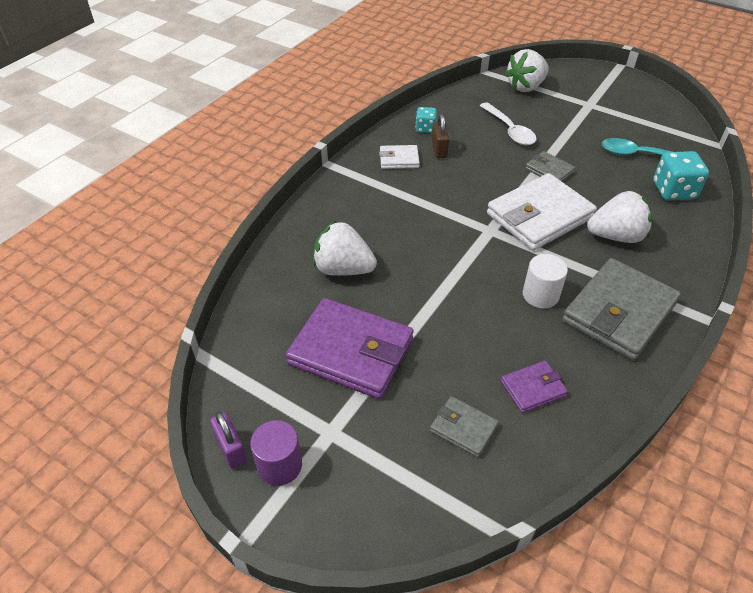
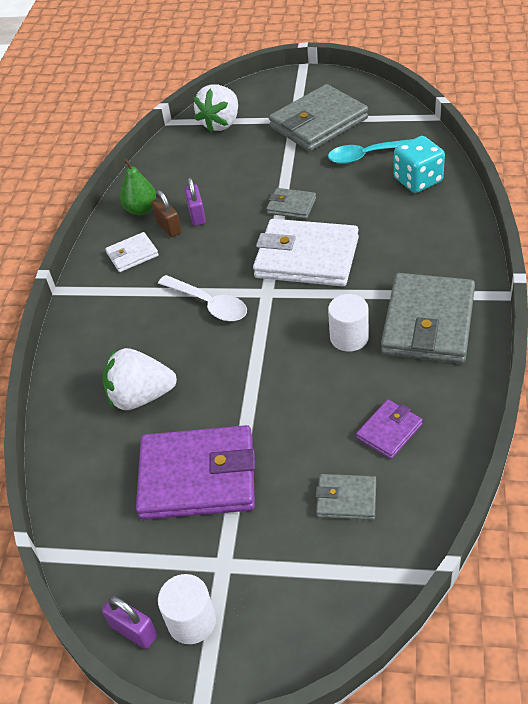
camera: 20 degrees left, 0 degrees up
purple cylinder [250,420,302,486] -> white cylinder [158,574,216,644]
turquoise dice [416,107,437,133] -> green pear [120,159,156,215]
white spoon [480,102,536,145] -> white spoon moved to [158,275,247,321]
white wallet [487,173,597,250] -> white wallet turned 75 degrees clockwise [253,219,359,286]
white strawberry [587,191,652,243] -> none
none -> purple padlock [184,178,206,226]
none -> grey wallet [269,84,368,151]

